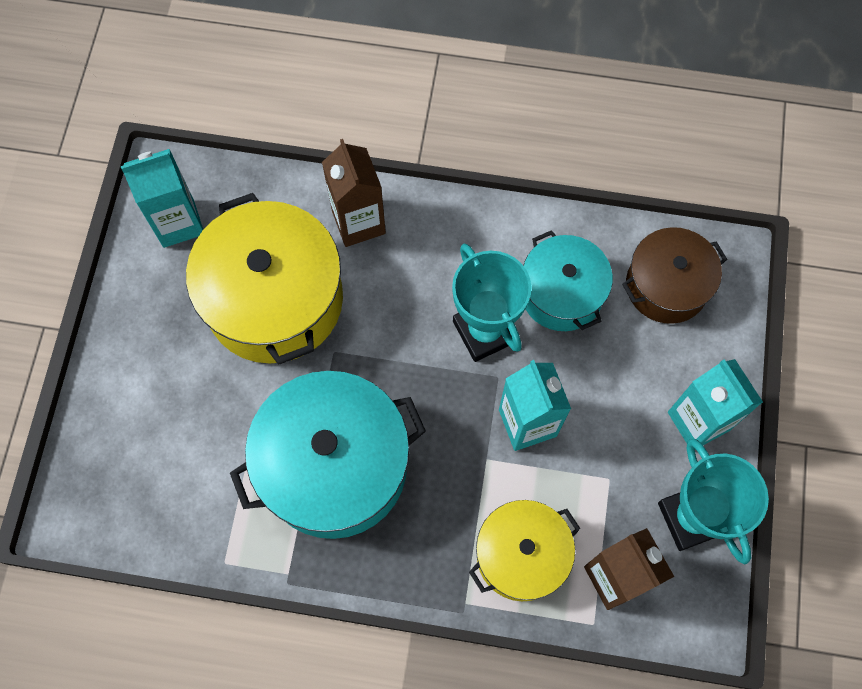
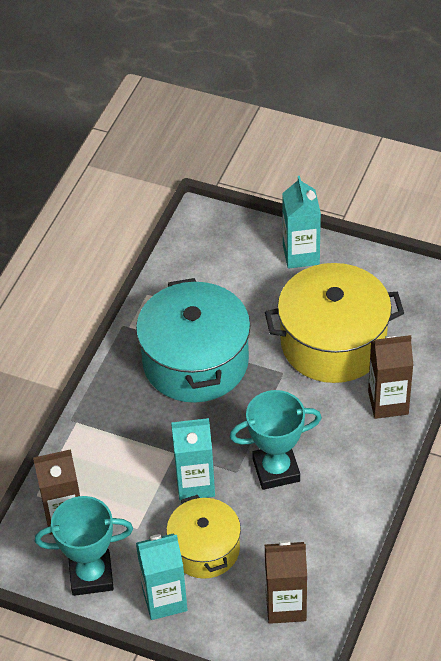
camera: 105 degrees right, 20 degrees down
turquoise carton [121,149,203,248] -> turquoise carton moved to [282,176,321,269]
yellow pot [469,500,581,601] -> yellow pot moved to [166,495,241,579]
turquoise pot [523,230,613,331] -> none
brown pot [622,227,727,324] -> brown carton [265,540,307,624]

